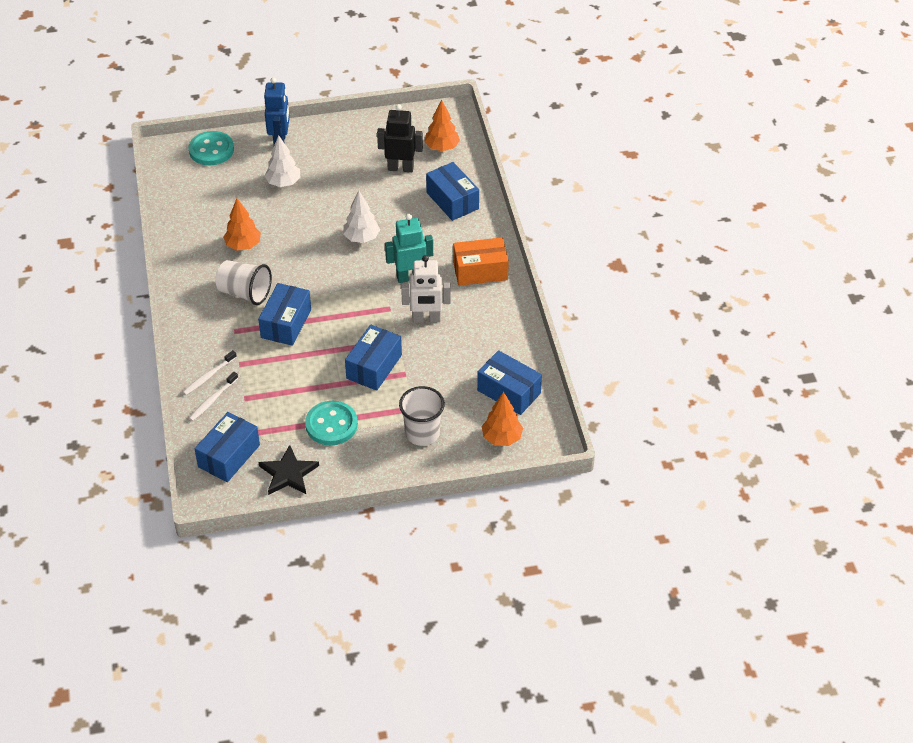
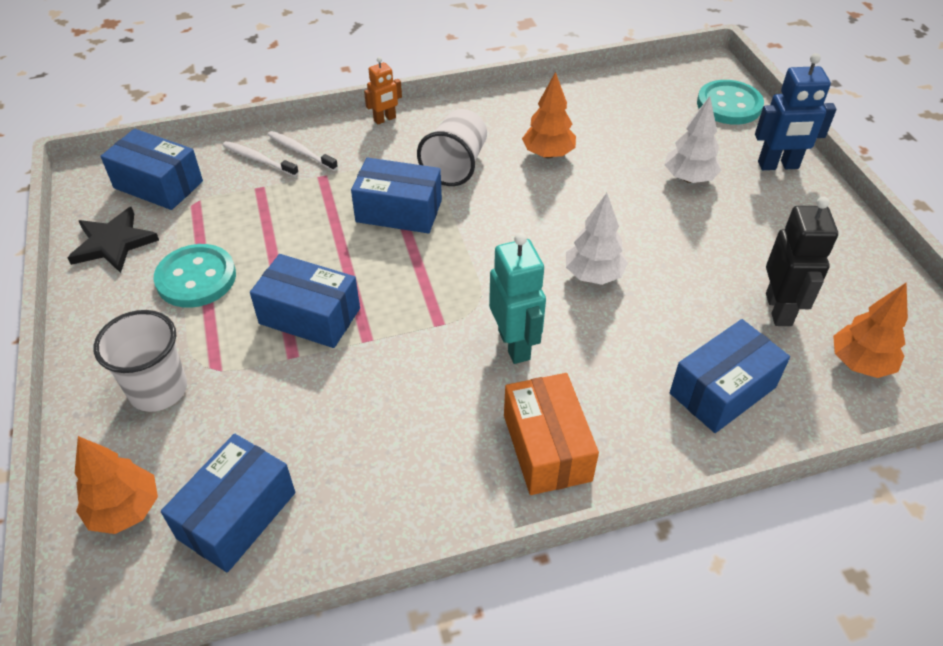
camera: 85 degrees right, 0 degrees up
white robot [401,255,451,323] -> none
none -> orange robot [364,57,402,125]

